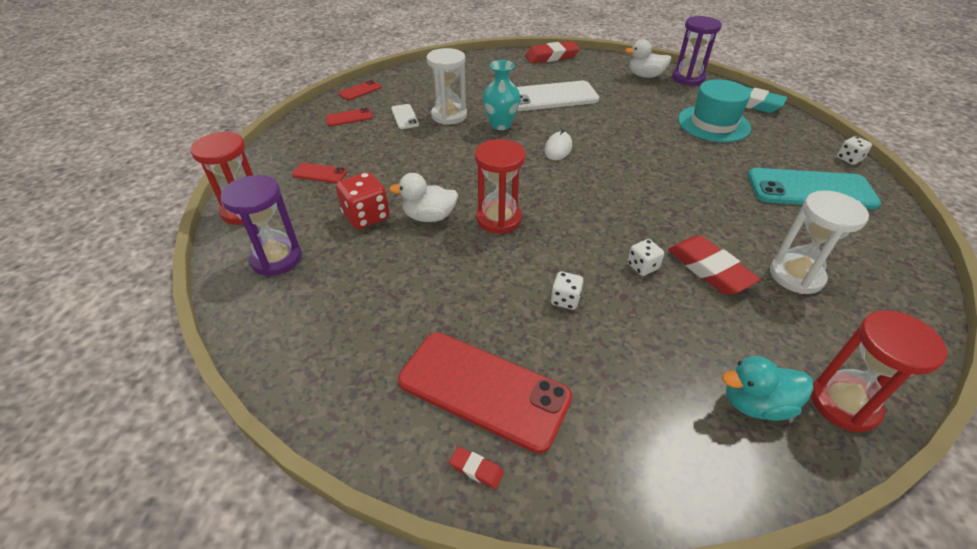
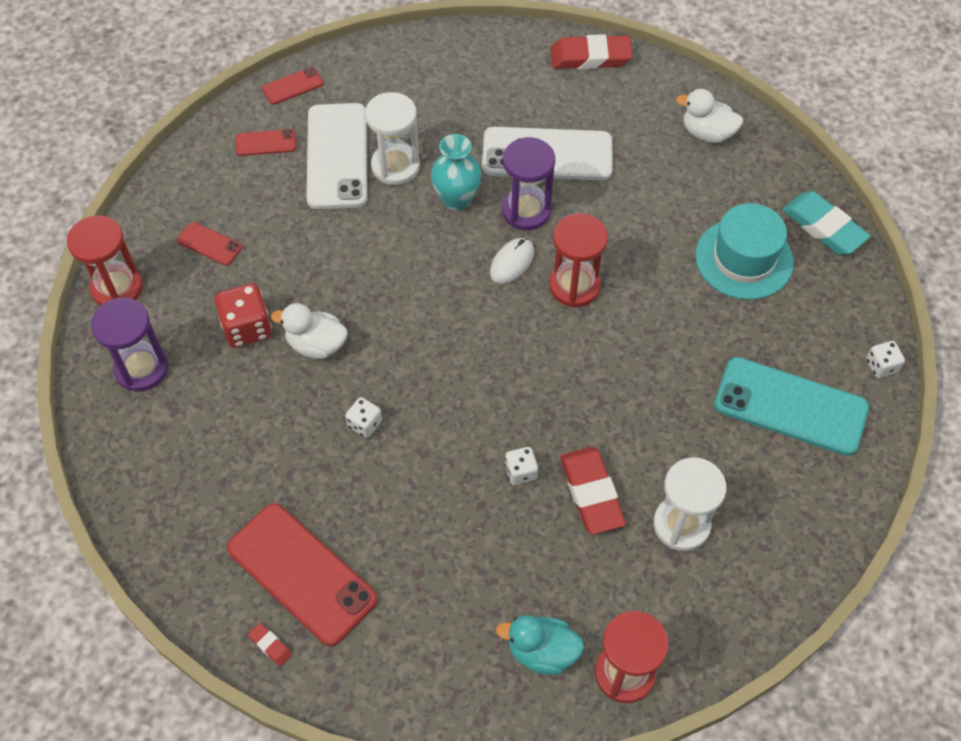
camera: 15 degrees right, 15 degrees up
white phone [391,104,419,129] -> white phone [306,103,367,209], size x2.14
red hourglass [475,139,526,234] -> red hourglass moved to [549,213,608,307]
white dice [551,271,583,310] -> white dice moved to [345,397,382,438]
purple hourglass [672,16,722,86] -> purple hourglass moved to [502,137,555,231]

